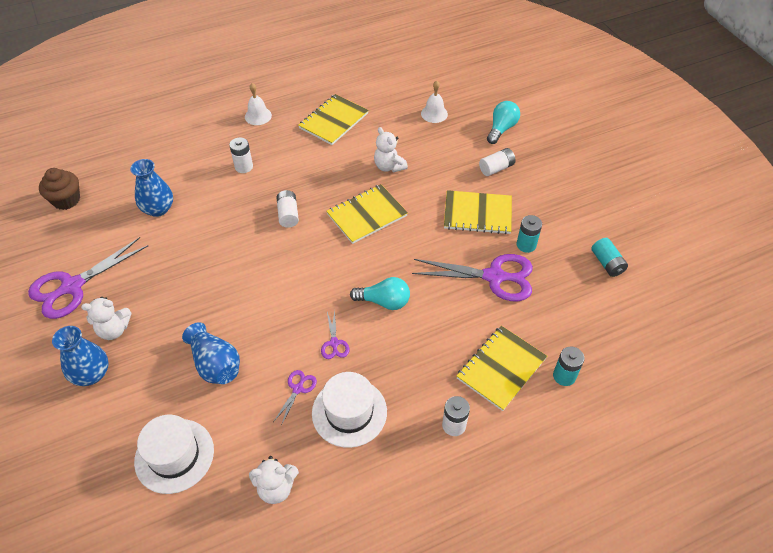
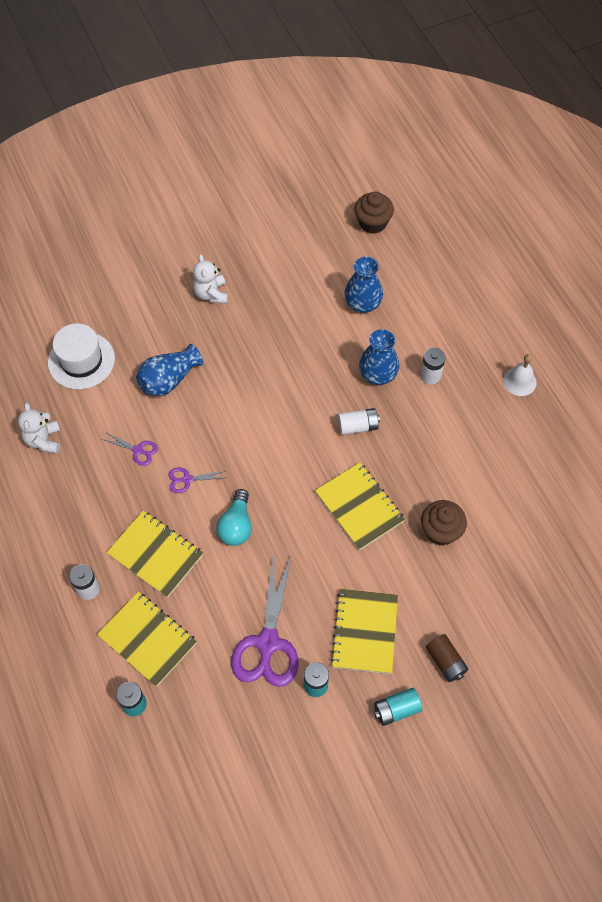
camera: 90 degrees right, 10 degrees up
purple scissors [28,237,148,319] -> none
blue vase [52,326,109,386] -> blue vase moved to [359,329,399,385]
yellow notebook [298,94,369,145] -> yellow notebook moved to [106,511,203,598]
white hat [312,372,387,448] -> none
white teddy bear [374,127,408,173] -> brown cupcake [421,500,467,546]
white bell [421,80,448,123] -> none
white battery [479,148,515,176] -> brown battery [426,634,469,682]
turquoise light bulb [487,101,520,144] -> none
turquoise battery [592,238,628,277] -> turquoise battery moved to [374,688,423,726]

